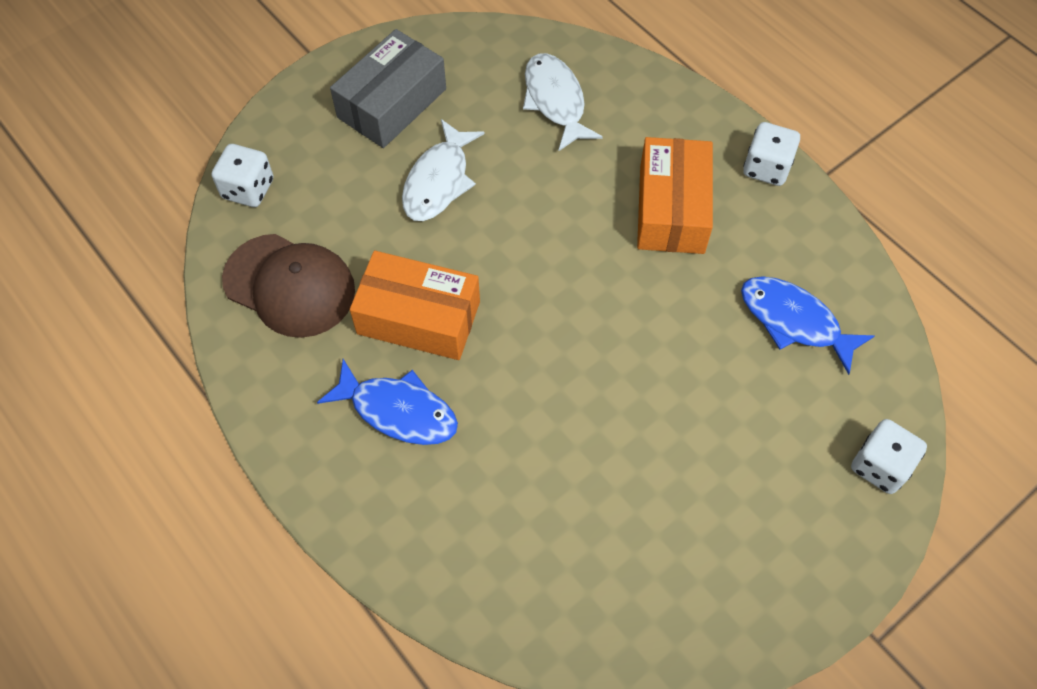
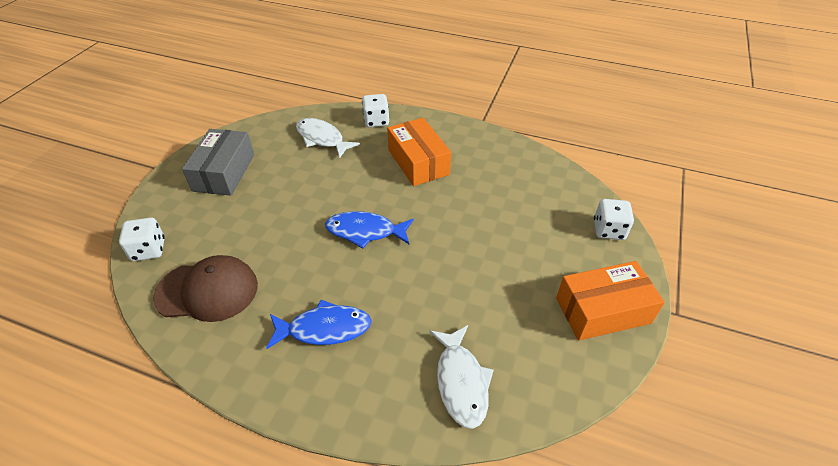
camera: 30 degrees left, 15 degrees down
orange box [350,251,480,360] -> orange box moved to [556,261,665,341]
white fish [402,119,485,221] -> white fish moved to [429,325,494,429]
blue fish [741,276,874,375] -> blue fish moved to [325,211,414,249]
white dice [743,122,800,186] -> white dice moved to [362,94,389,127]

